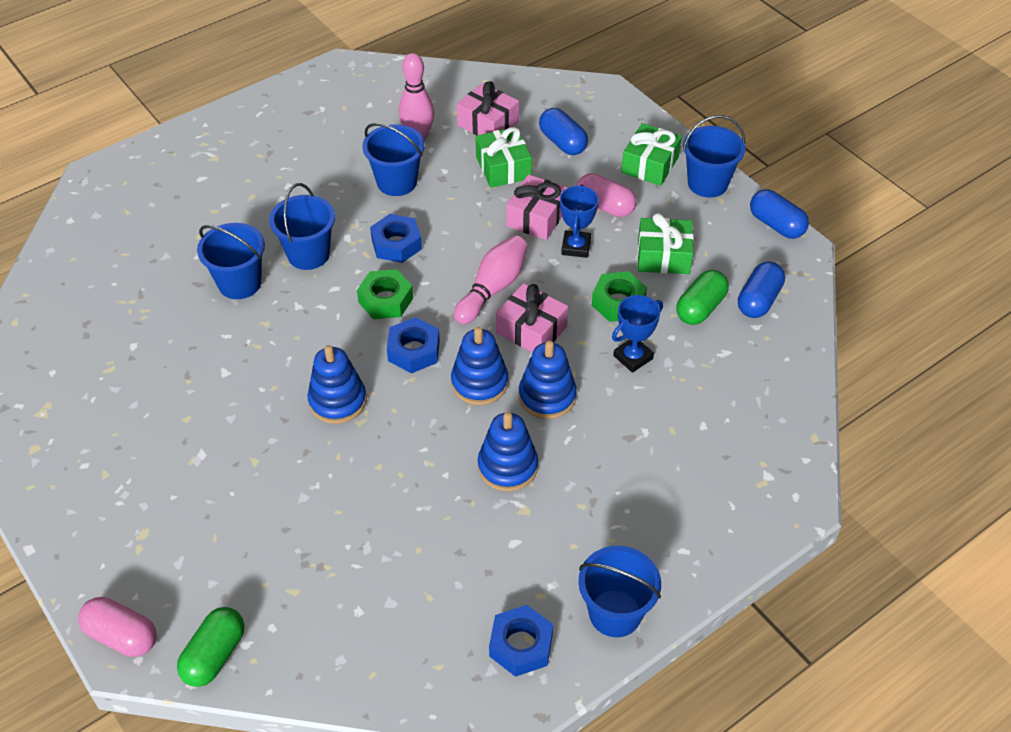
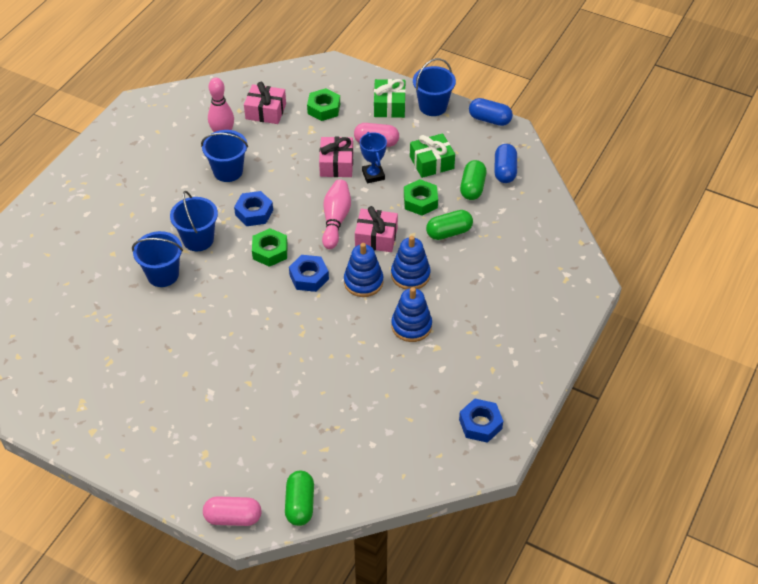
camera: 25 degrees left, 0 degrees up
blue stacking toy [307,345,367,424] -> none
green gift [476,127,532,188] -> none
blue capsule [539,108,588,155] -> green nut [307,88,340,121]
blue bucket [578,546,661,637] -> none
blue trophy [612,295,663,373] -> green capsule [426,210,473,240]

